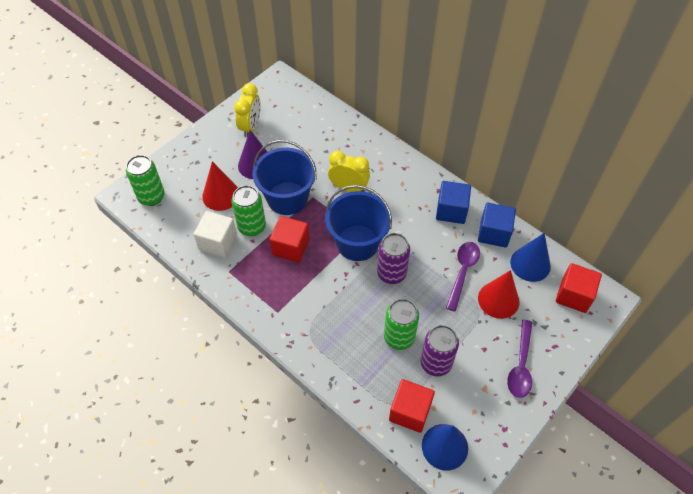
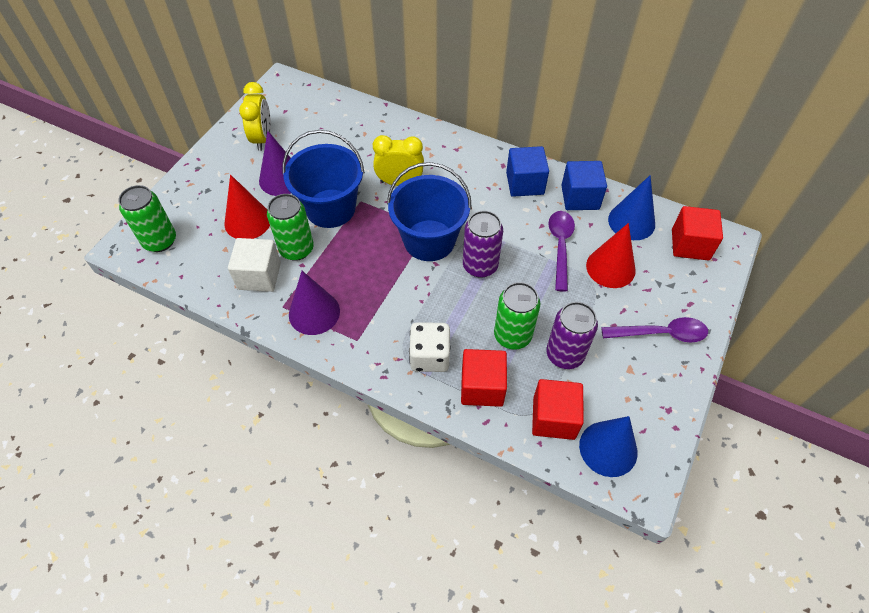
camera: 15 degrees left, 0 degrees up
red cube [269,216,309,263] -> red cube moved to [461,349,507,407]
purple spoon [507,320,533,398] -> purple spoon turned 90 degrees counterclockwise [601,317,708,343]
none -> purple cone [289,271,340,335]
none -> white dice [409,322,450,372]

